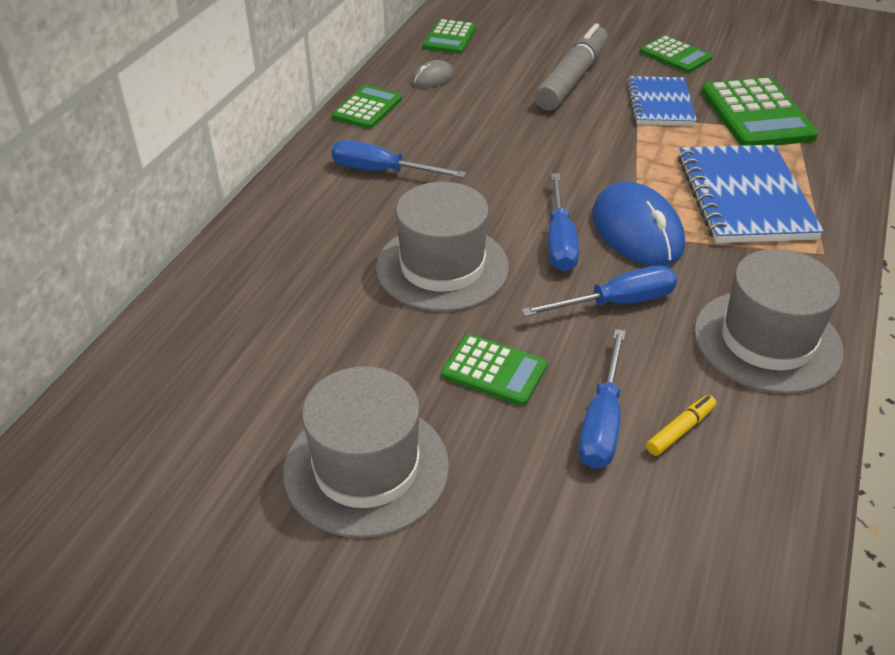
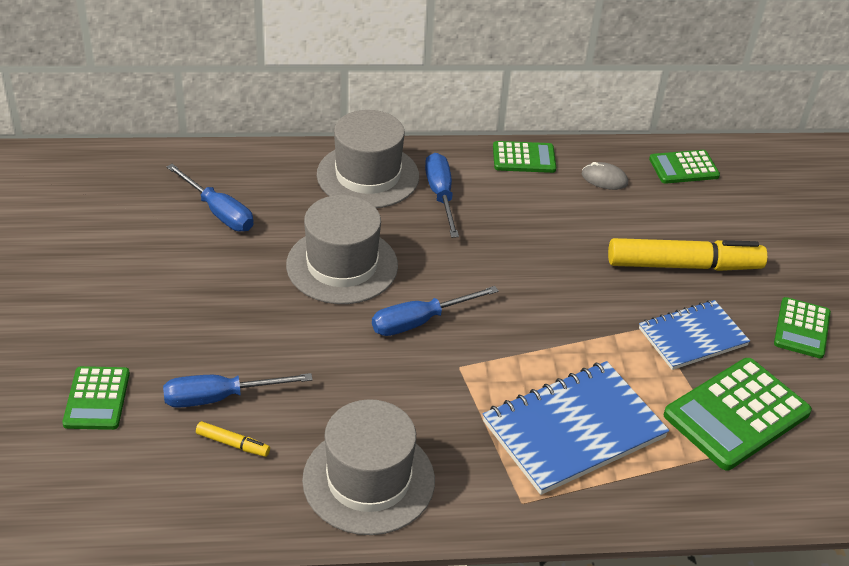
camera: 60 degrees right, 0 degrees up
grey hat [283,366,449,538] -> grey hat moved to [317,110,419,208]
green calculator [441,334,548,406] -> green calculator moved to [62,366,130,430]
blue screwdriver [521,266,677,317] -> blue screwdriver moved to [166,164,254,231]
grey marker [535,23,608,111] -> yellow marker [608,238,768,271]
blue mouse [592,182,685,266] -> none

